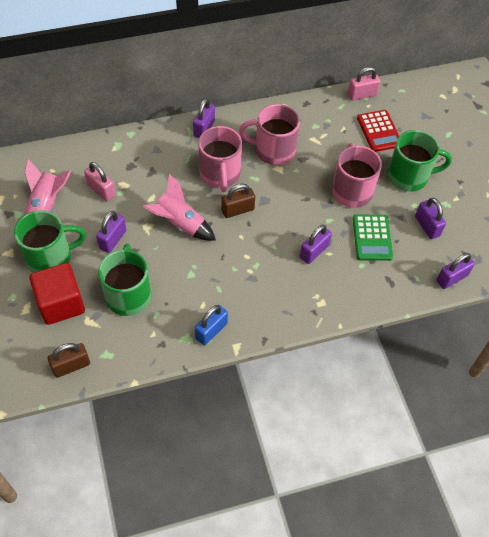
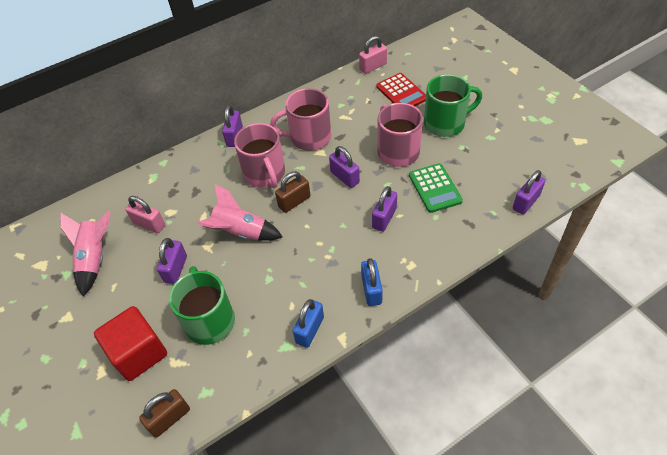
camera: 10 degrees left, 5 degrees down
green mug [14,210,86,273] -> none
purple padlock [415,198,446,239] -> purple padlock moved to [329,146,360,188]
none -> blue padlock [361,258,383,306]

